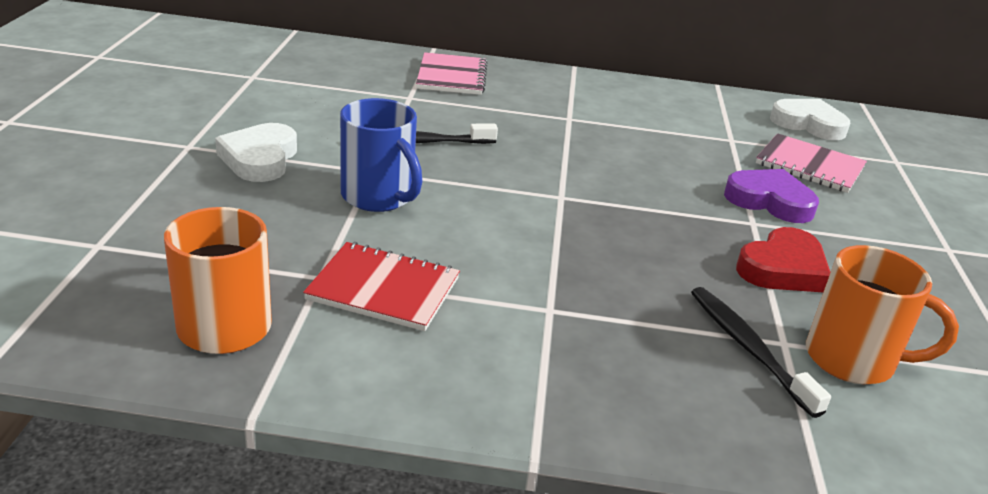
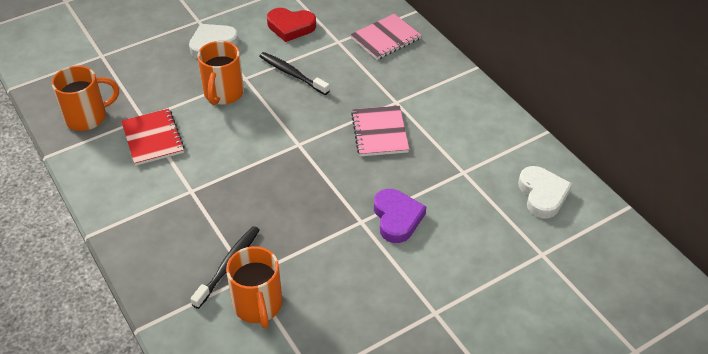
camera: 55 degrees right, 15 degrees up
blue mug [340,98,423,212] -> orange mug [198,41,244,105]
red heart [736,227,830,292] -> red heart moved to [267,8,316,42]
pink notebook [756,133,867,193] -> pink notebook moved to [351,106,409,156]

